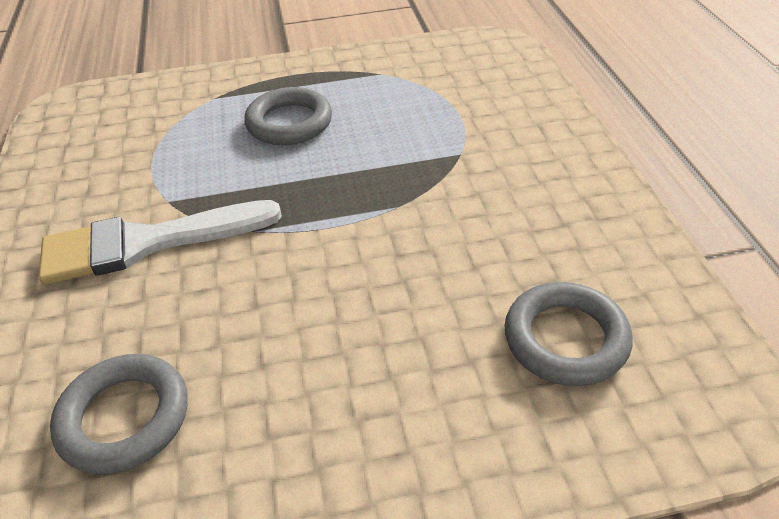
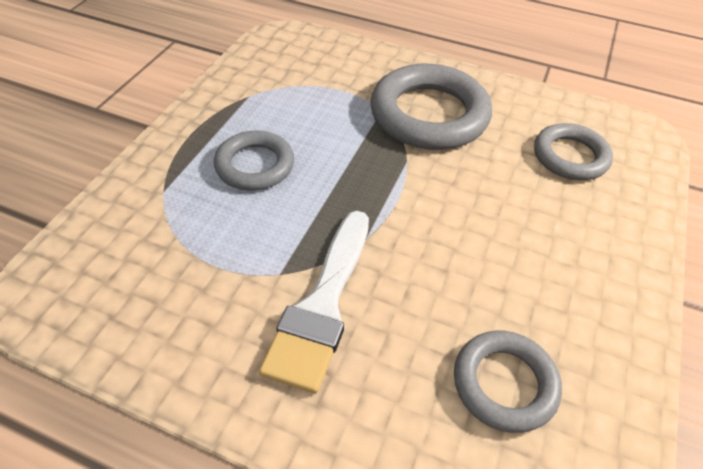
camera: 60 degrees left, 5 degrees up
none -> grey ring [370,64,492,150]

